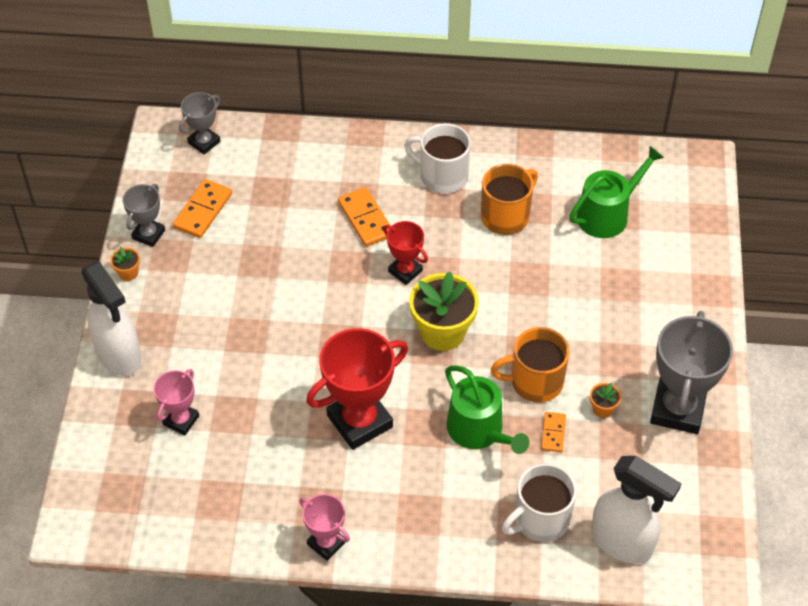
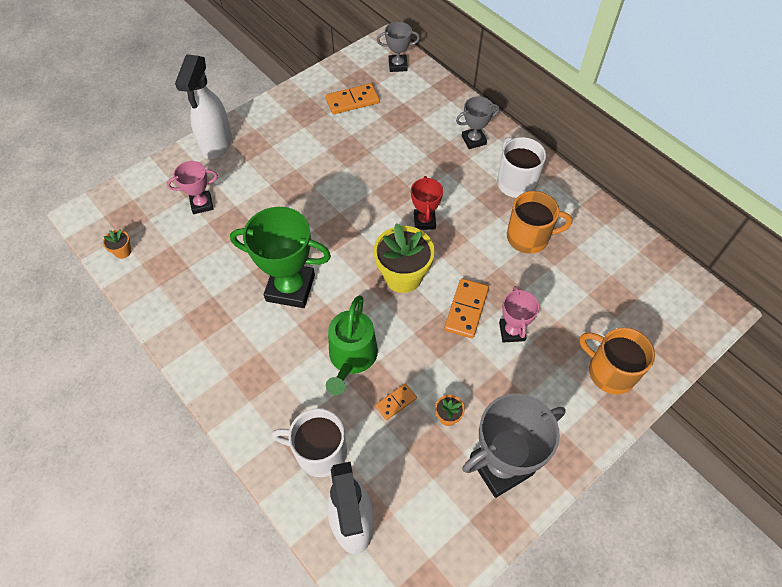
camera: 45 degrees right, 5 degrees up
orange flower pot [110,247,140,281] -> orange flower pot moved to [103,229,132,259]
grey trophy [122,184,165,247] -> grey trophy moved to [456,96,499,149]
pink trophy [299,494,350,561] -> pink trophy moved to [499,286,539,343]
red trophy [306,328,408,450] -> green trophy [230,207,331,308]
orange domino [338,187,390,247] -> orange domino moved to [444,278,489,339]
orange mug [491,327,570,402] -> orange mug moved to [580,327,655,394]
green watering can [569,146,664,238] -> none

